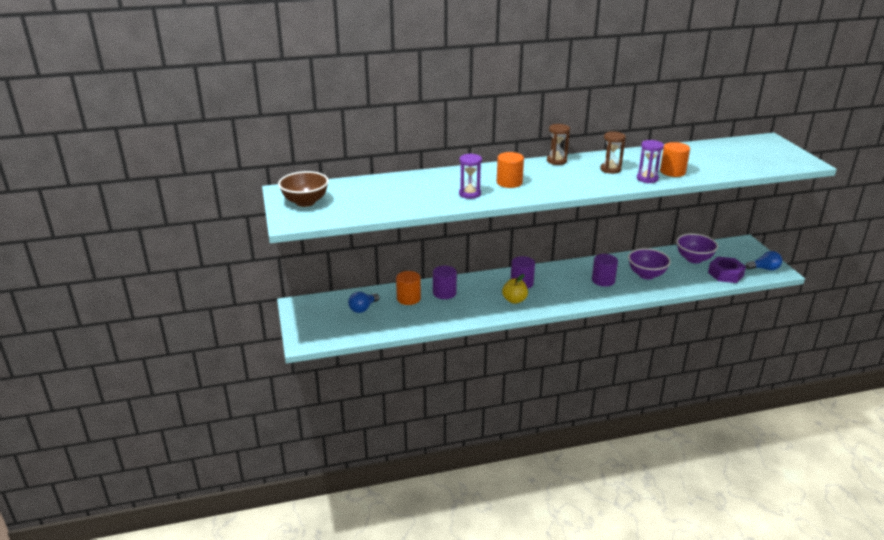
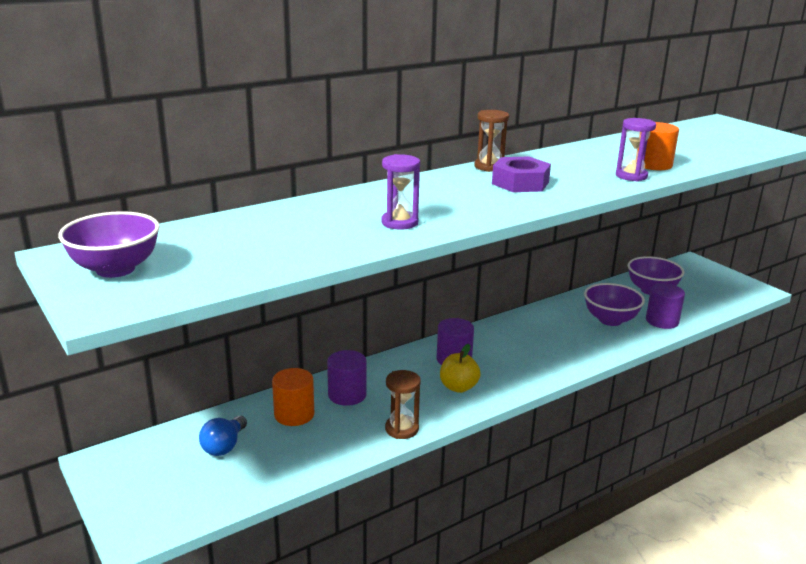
camera: 20 degrees left, 5 degrees down
brown bowl [278,171,329,207] -> purple bowl [58,211,160,278]
orange cylinder [497,152,524,188] -> none
purple cylinder [592,254,618,287] -> purple cylinder moved to [646,283,685,329]
brown hourglass [600,131,626,174] -> brown hourglass moved to [385,370,421,439]
purple nut [708,257,746,283] -> purple nut moved to [492,157,551,192]
blue light bulb [745,251,782,270] -> none

